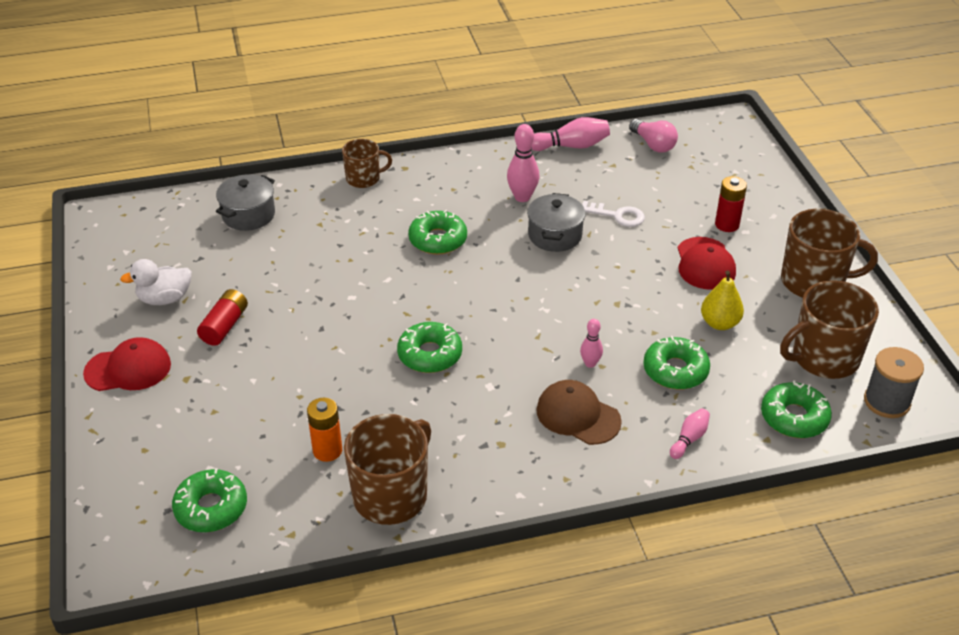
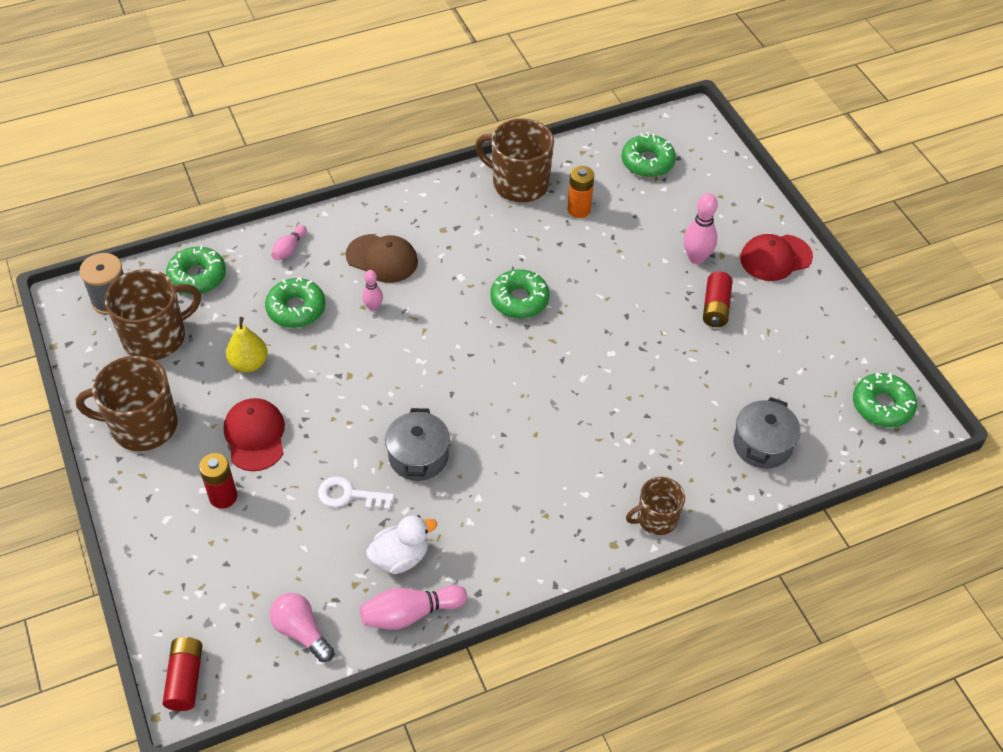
camera: 170 degrees right, 10 degrees up
white duck [120,259,192,305] -> white duck moved to [366,515,437,574]
brown mug [344,414,431,525] -> brown mug turned 90 degrees clockwise [475,118,554,203]
green donut [408,210,467,255] -> green donut moved to [853,373,917,427]
pink bowling pin [507,124,539,202] -> pink bowling pin moved to [684,193,718,264]
none -> red battery [162,637,203,711]

